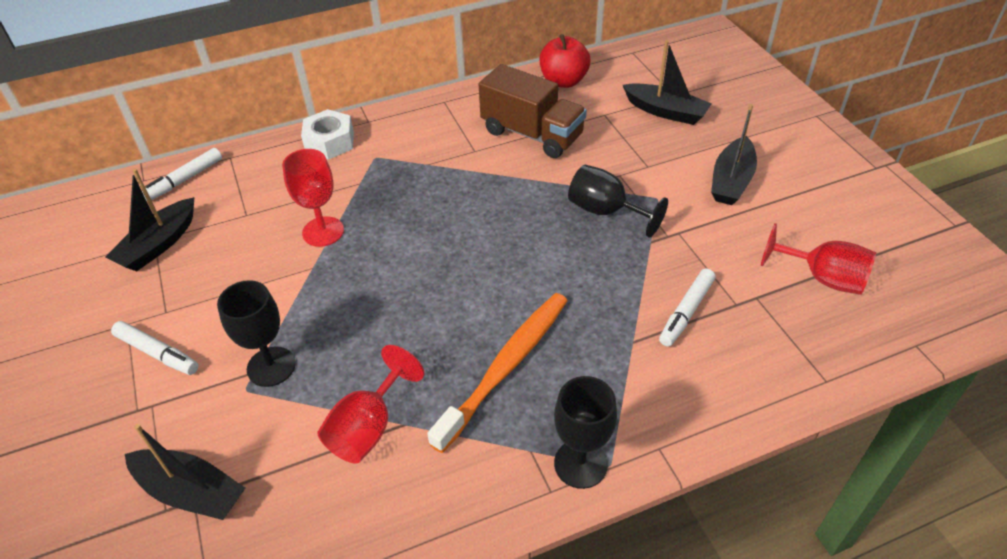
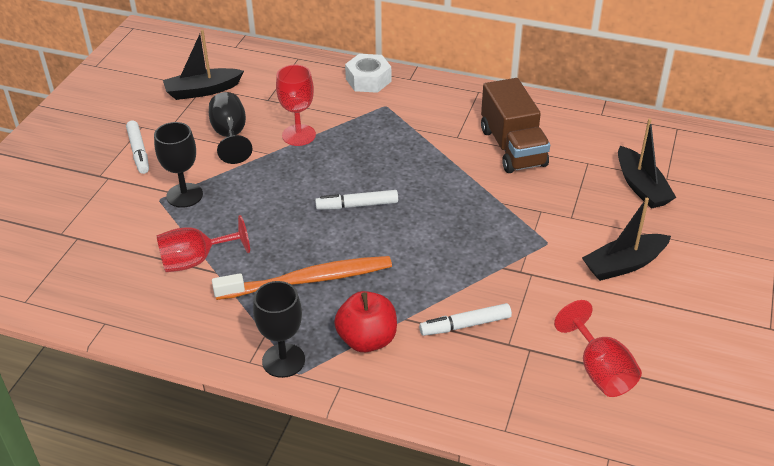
camera: 40 degrees right, 5 degrees down
black boat [125,424,245,520] -> none
white marker [142,148,222,201] -> white marker moved to [315,190,398,210]
red apple [540,34,590,88] -> red apple moved to [334,291,397,352]
black goblet [568,165,668,237] -> black goblet moved to [209,92,252,164]

